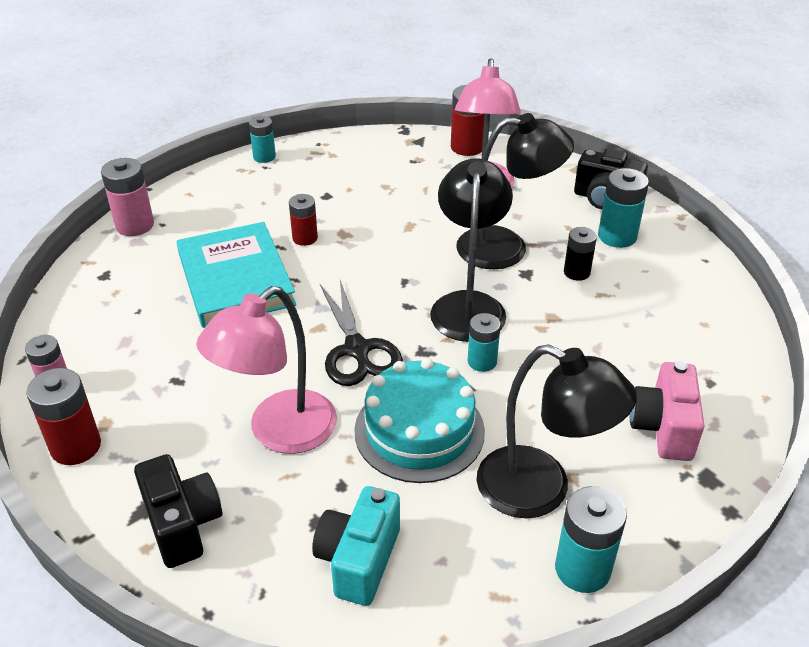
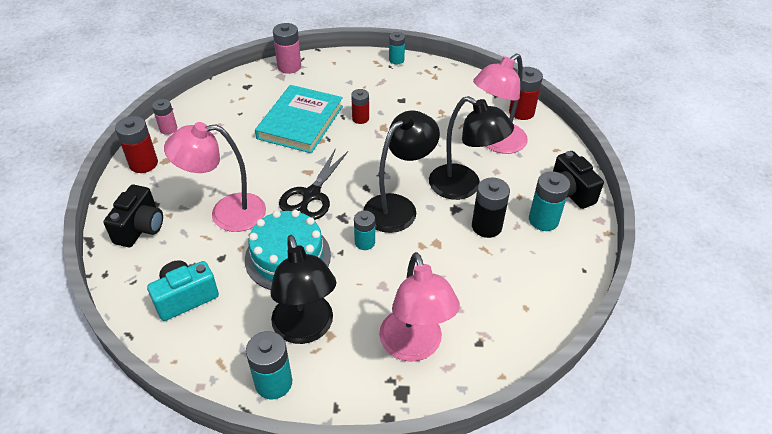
camera: 40 degrees right, 5 degrees up
black battery [564,227,597,281] -> black battery [472,177,510,238], size x1.52
pink camera [630,361,705,461] -> pink lamp [379,252,460,362]

